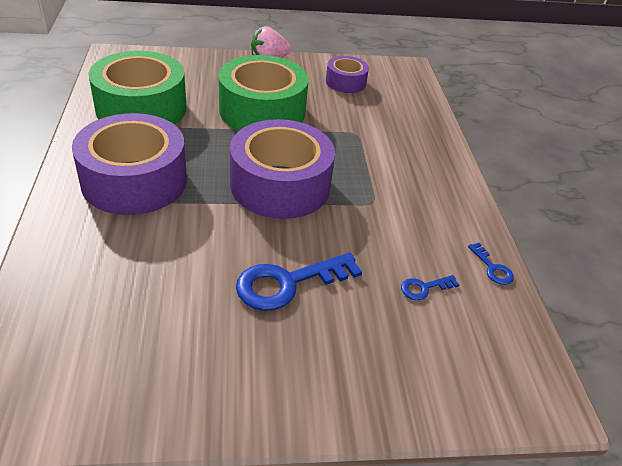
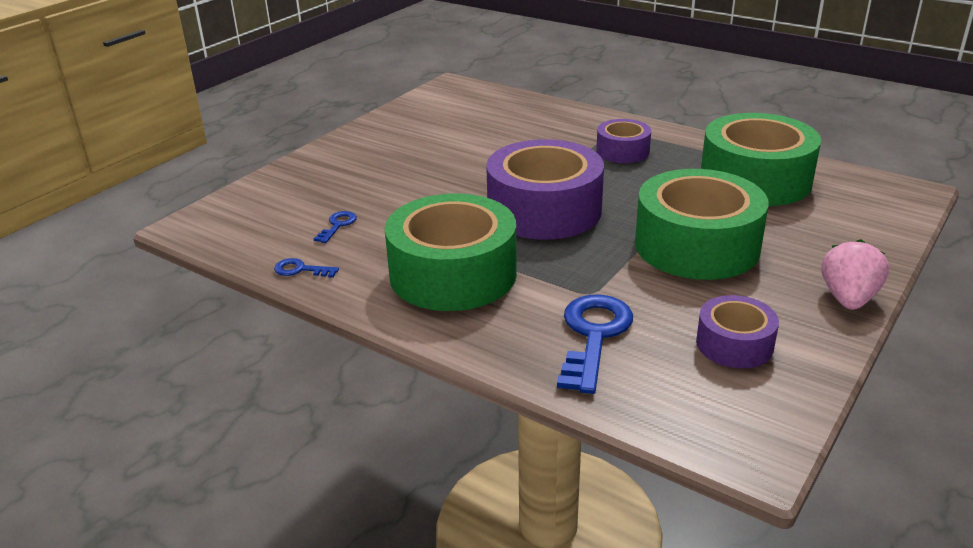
camera: 135 degrees right, 10 degrees down
purple tape [72,113,187,215] -> purple tape [596,119,651,163], size x0.52
blue key [236,252,362,311] -> blue key moved to [557,295,633,394]
none -> green tape [385,193,517,311]

